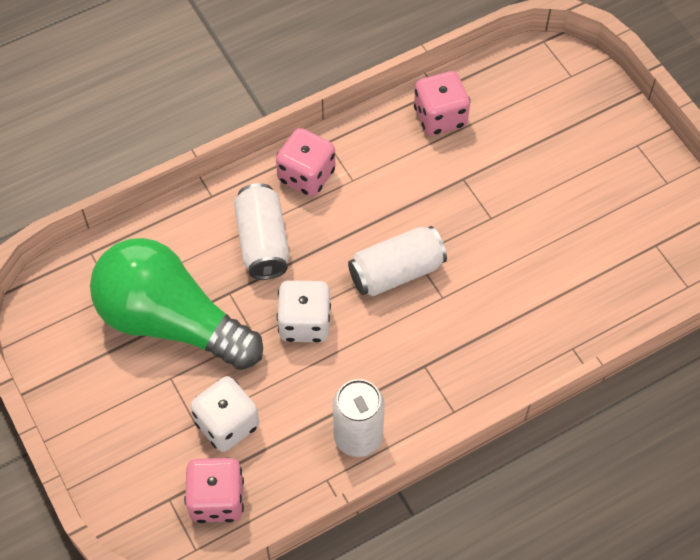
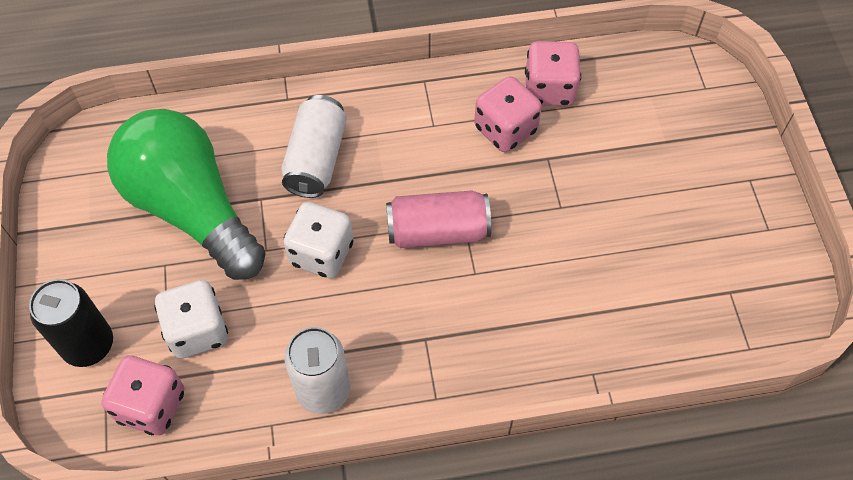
camera: 20 degrees right, 0 degrees up
pink dice [276,128,335,197] -> pink dice moved to [474,76,542,152]
white can [348,226,447,296] -> pink can [386,190,491,248]
none -> black can [29,279,113,367]

